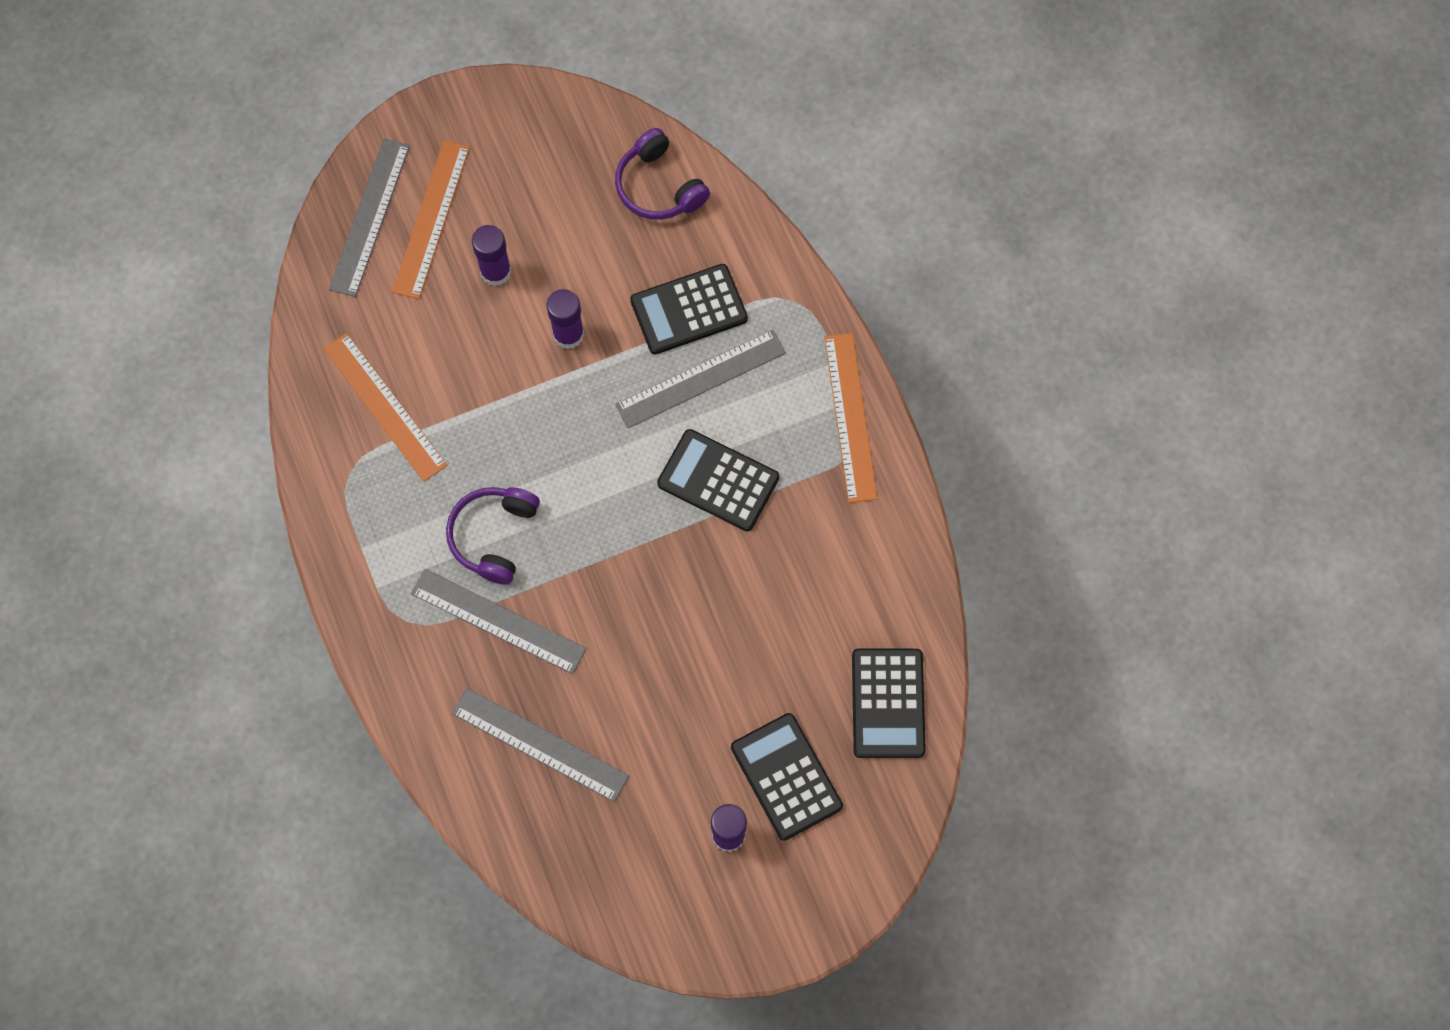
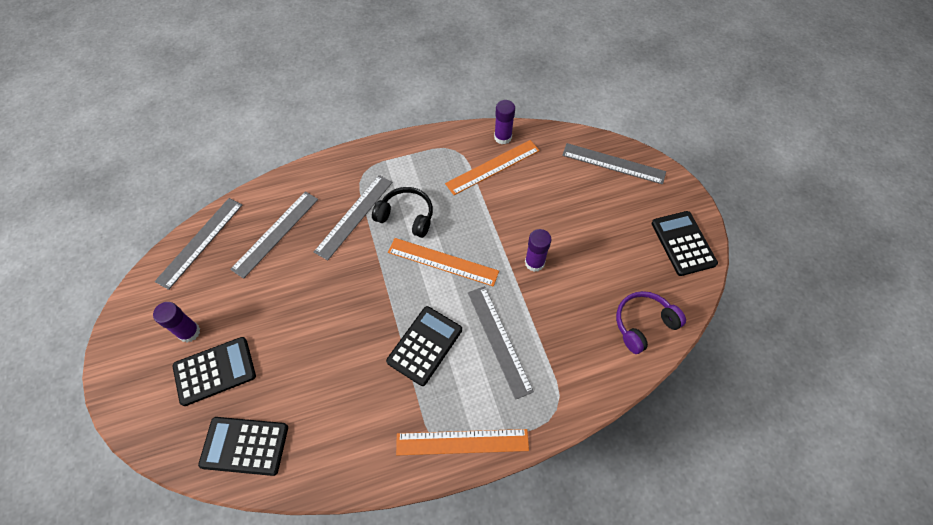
camera: 95 degrees right, 10 degrees down
orange ruler [392,140,470,299] -> orange ruler moved to [388,238,499,287]
purple headphones [446,487,540,585] -> black headphones [372,187,433,238]
purple glue stick [472,225,512,286] -> purple glue stick moved to [494,100,515,144]
black calculator [630,264,748,354] -> black calculator moved to [652,211,718,276]
none -> grey ruler [154,198,242,290]

